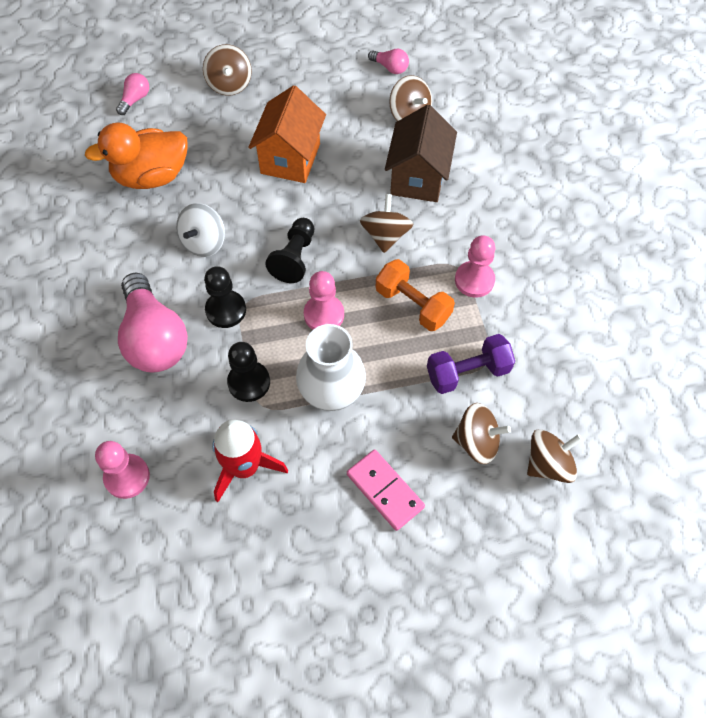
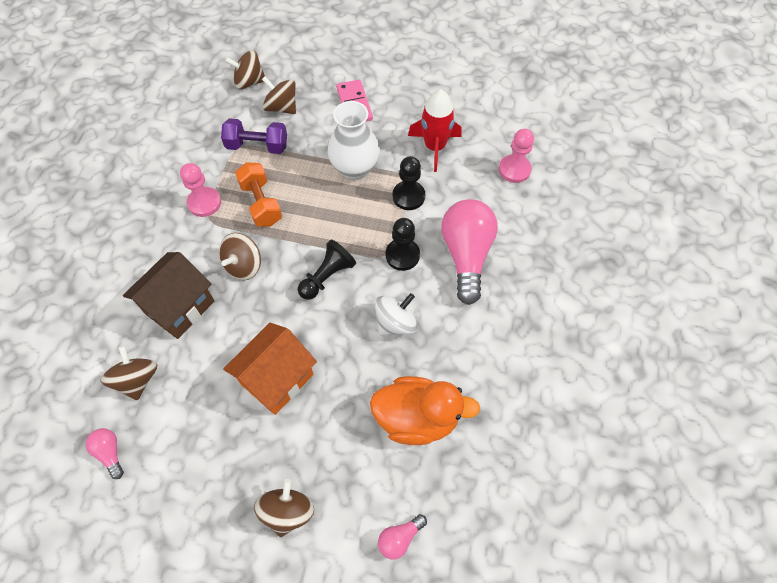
camera: 155 degrees left, 0 degrees up
pink pawn [304,271,344,330] -> none

